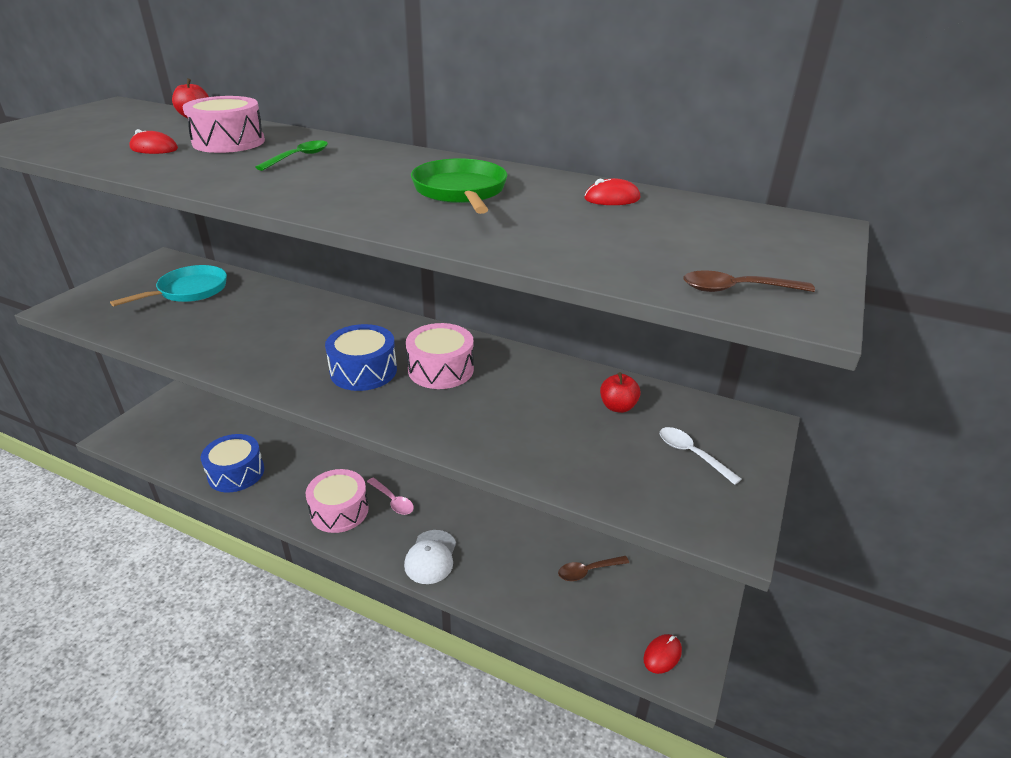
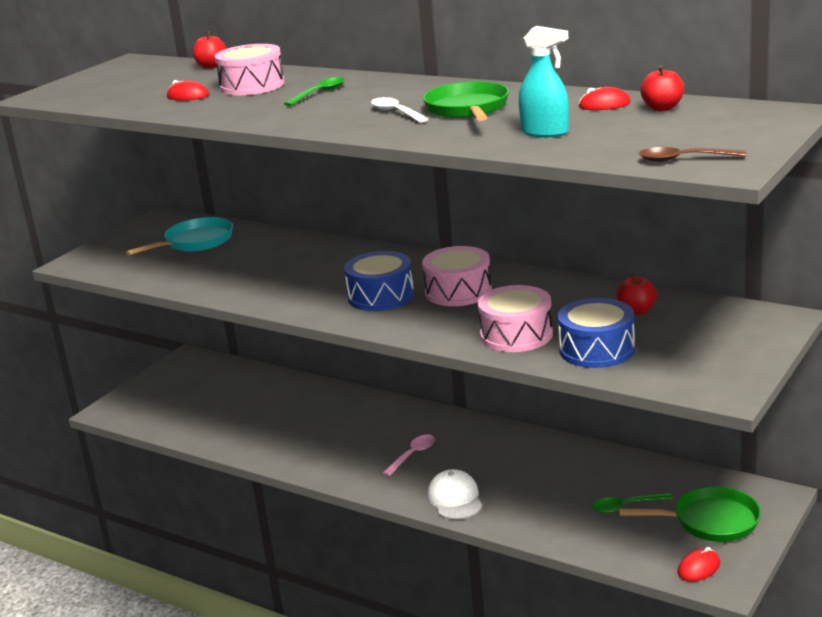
camera: 10 degrees right, 10 degrees down
blue drum [201,434,264,492] -> blue drum moved to [558,298,635,368]
pink drum [306,469,369,533] -> pink drum moved to [478,285,553,352]
pink spoon [367,478,414,515] -> pink spoon turned 105 degrees counterclockwise [383,434,435,476]
white cap [404,530,456,584] -> white cap turned 150 degrees clockwise [427,469,483,520]
brown spoon [558,556,629,581] -> green spoon [592,492,673,513]
white spoon [660,427,742,485] -> white spoon moved to [371,97,428,123]
none -> turquoise spray bottle [519,26,569,137]
none -> green pan [619,486,761,542]
none -> red apple [640,65,684,111]

